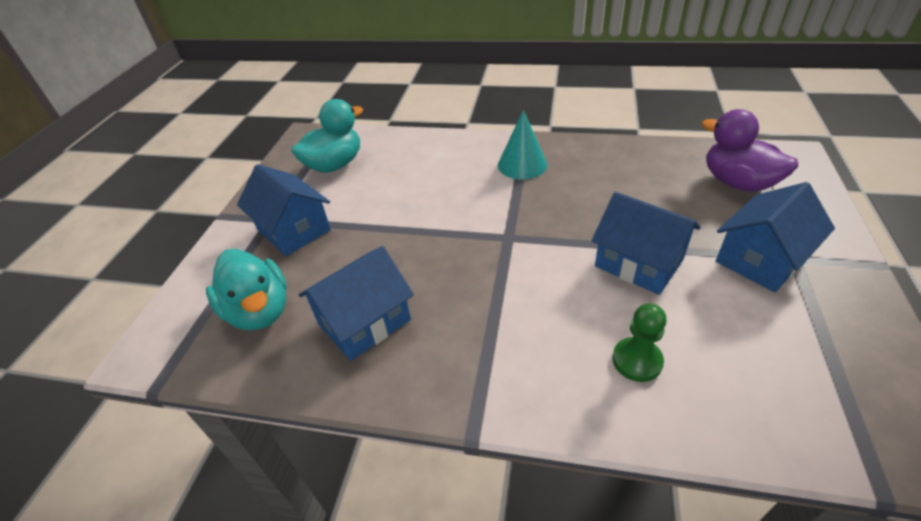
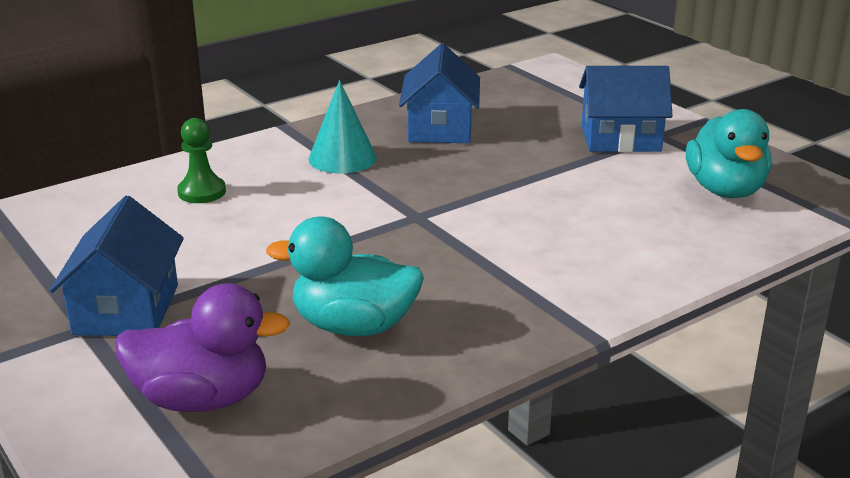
camera: 130 degrees right, 15 degrees down
turquoise duck [206,249,287,330] -> turquoise duck moved to [266,217,424,336]
turquoise cone [498,110,547,179] -> turquoise cone moved to [308,80,377,173]
blue house [592,192,701,295] -> none

